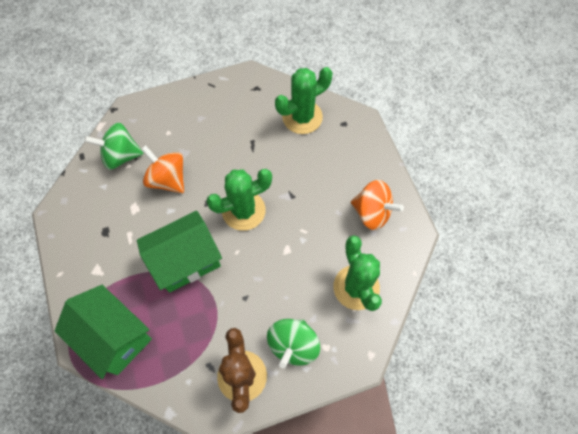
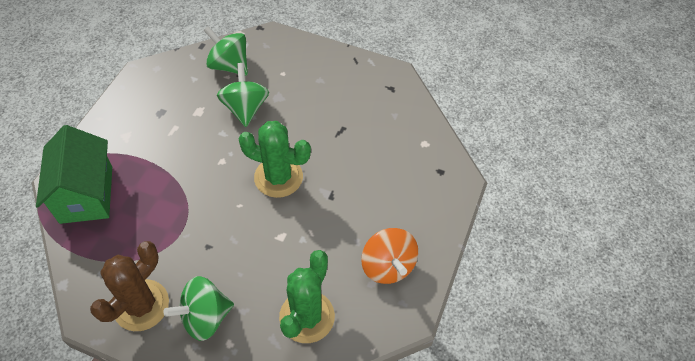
camera: 40 degrees right, 10 degrees down
green house [137,211,222,293] -> none
orange spinning top [141,145,184,193] -> green spinning top [217,63,269,127]
green cactus [275,67,333,134] -> none

